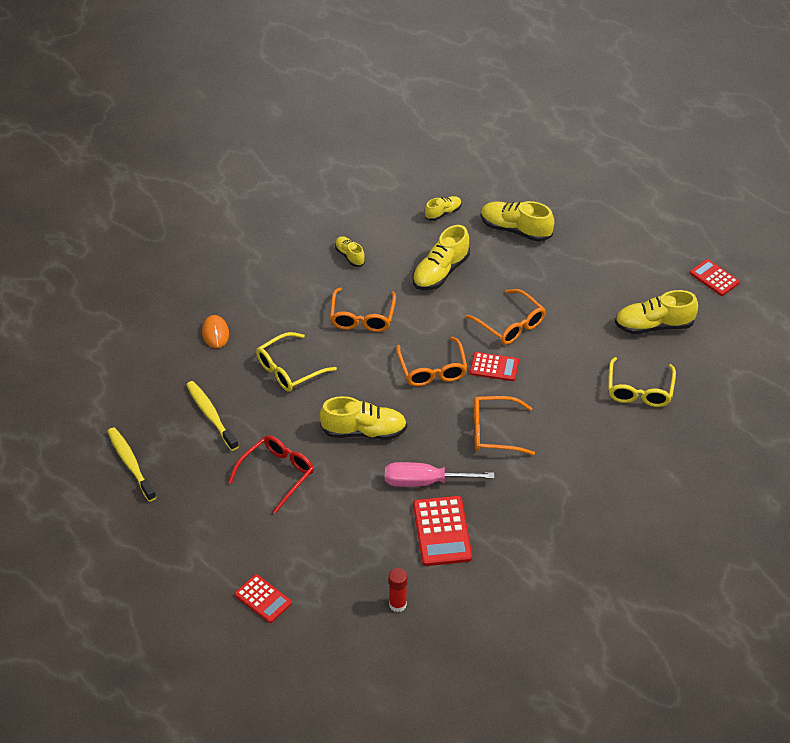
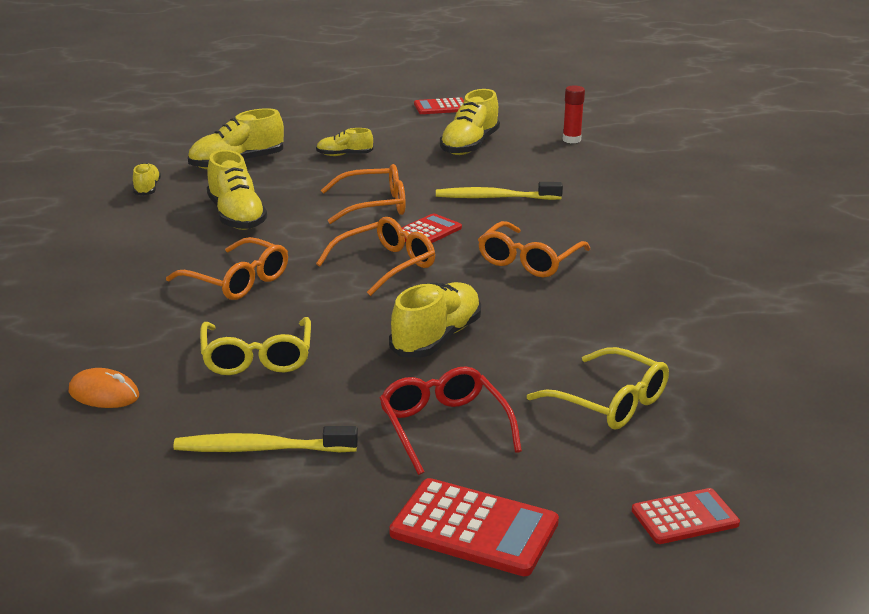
camera: 60 degrees left, 20 degrees down
yellow toothbrush [107,427,157,502] -> yellow toothbrush moved to [436,182,563,200]
yellow shoe [335,236,365,267] -> yellow shoe moved to [316,128,373,156]
pink screwdriver [385,462,494,487] -> none
red glue stick [389,568,407,612] -> red glue stick moved to [563,86,585,143]
orange glasses [396,337,467,386] -> orange glasses turned 60 degrees counterclockwise [316,217,435,296]
red calculator [413,496,472,566] -> red calculator moved to [390,478,559,576]
yellow glasses [608,357,676,407] -> yellow glasses moved to [527,347,669,429]

